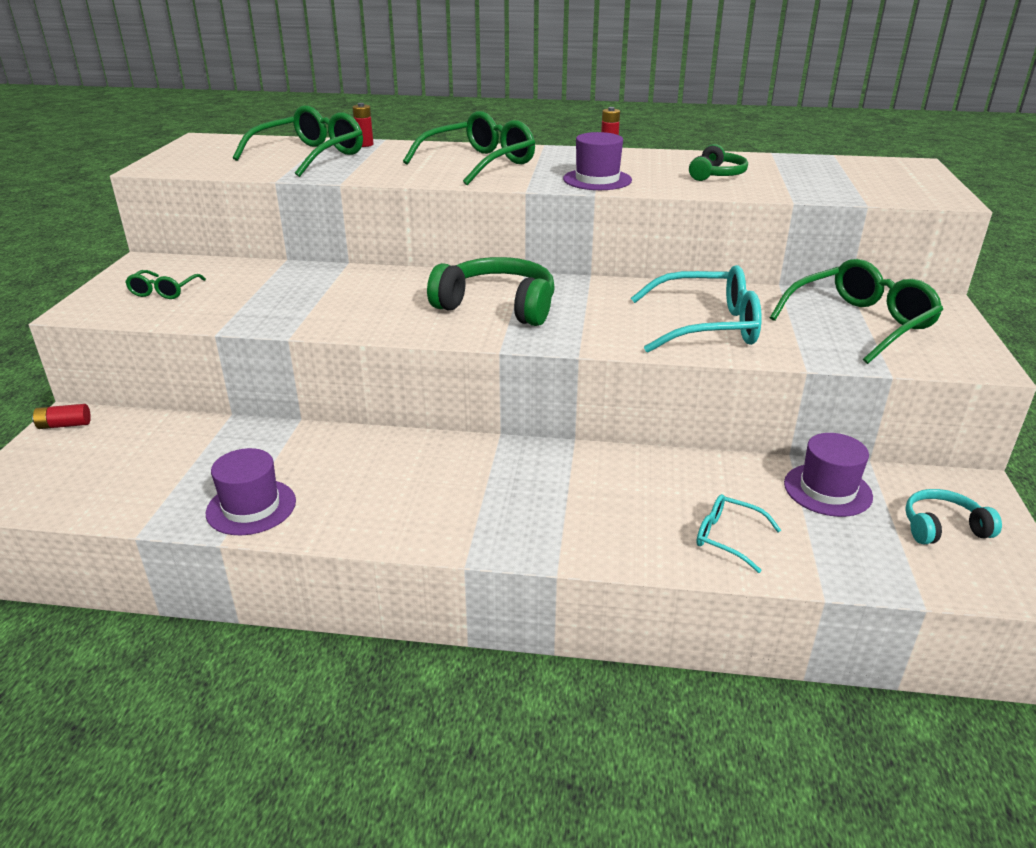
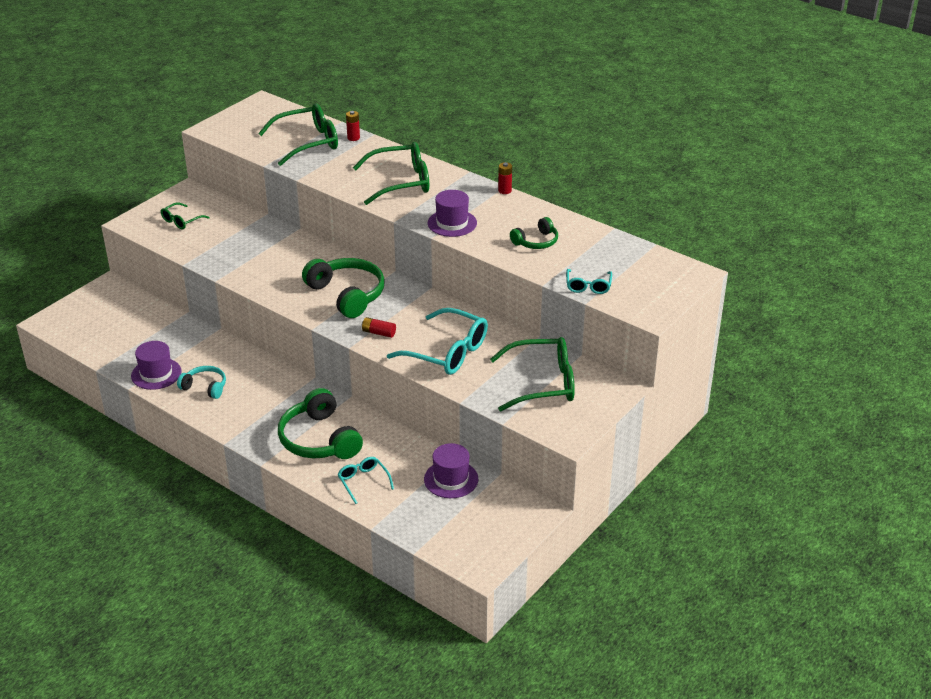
camera: 30 degrees right, 5 degrees up
red battery [32,404,91,429] -> red battery moved to [362,317,396,338]
turquoise headphones [905,489,1002,545] -> turquoise headphones moved to [177,366,226,399]
none -> green headphones [278,388,363,459]
none -> turquoise glasses [566,269,612,294]

